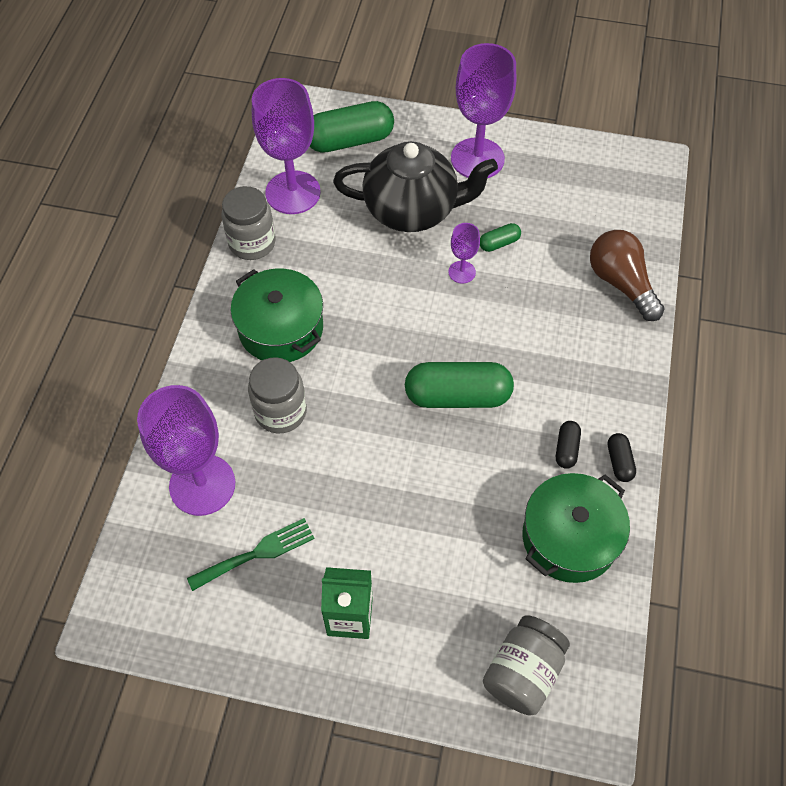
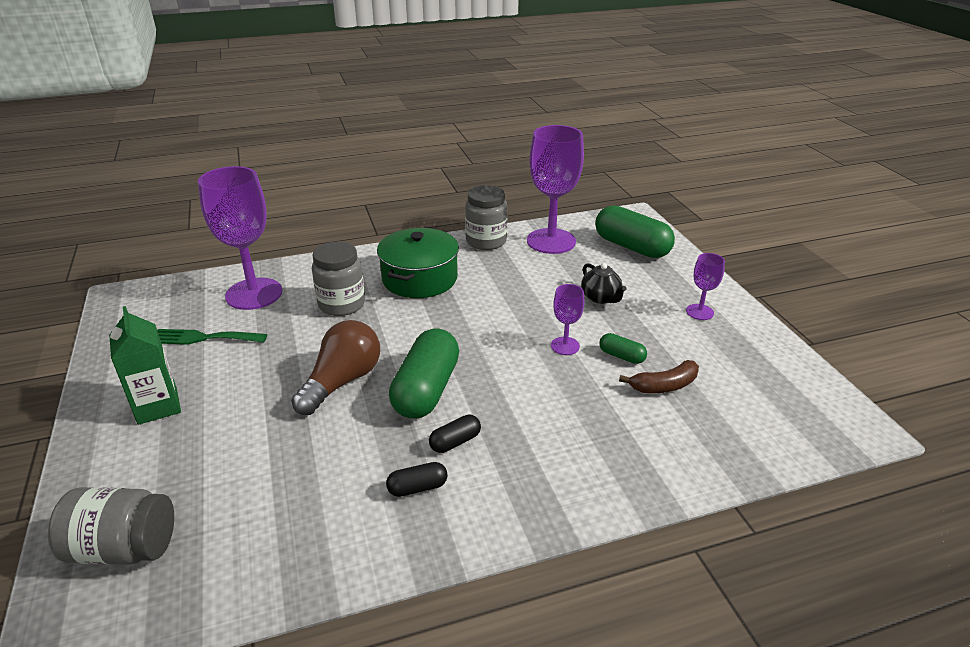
camera: 60 degrees right, 25 degrees down
green fork [187,518,315,591] -> green fork turned 150 degrees clockwise [157,329,267,345]
black teapot [333,141,498,232] -> black teapot [581,263,626,304], size x0.44
green capsule [405,362,514,408] -> green capsule turned 45 degrees clockwise [389,328,459,419]
purple goblet [451,43,516,178] -> purple goblet [686,253,725,320], size x0.47
green pot [522,473,630,583] -> none
brown light bulb [590,230,665,321] -> brown light bulb moved to [291,320,380,415]
black capsule [608,433,636,482] -> black capsule moved to [429,415,481,453]
none -> brown banana [619,360,699,393]

